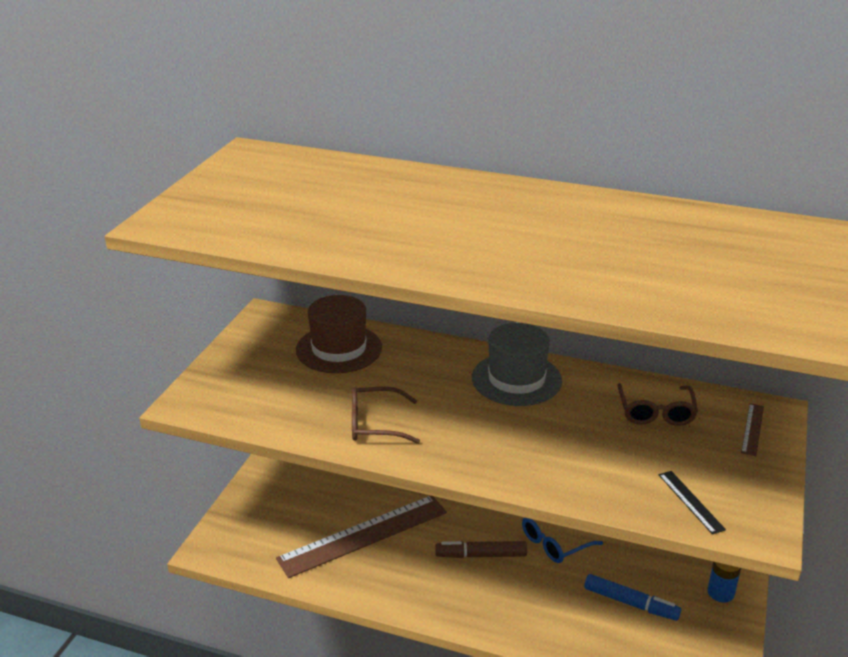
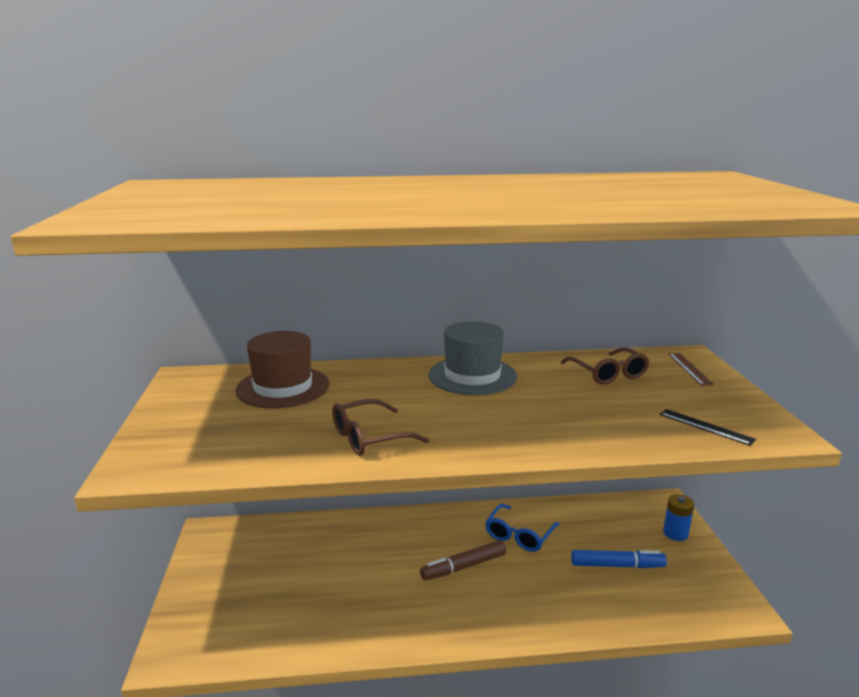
camera: 25 degrees left, 10 degrees down
brown ruler [276,496,447,578] -> none

